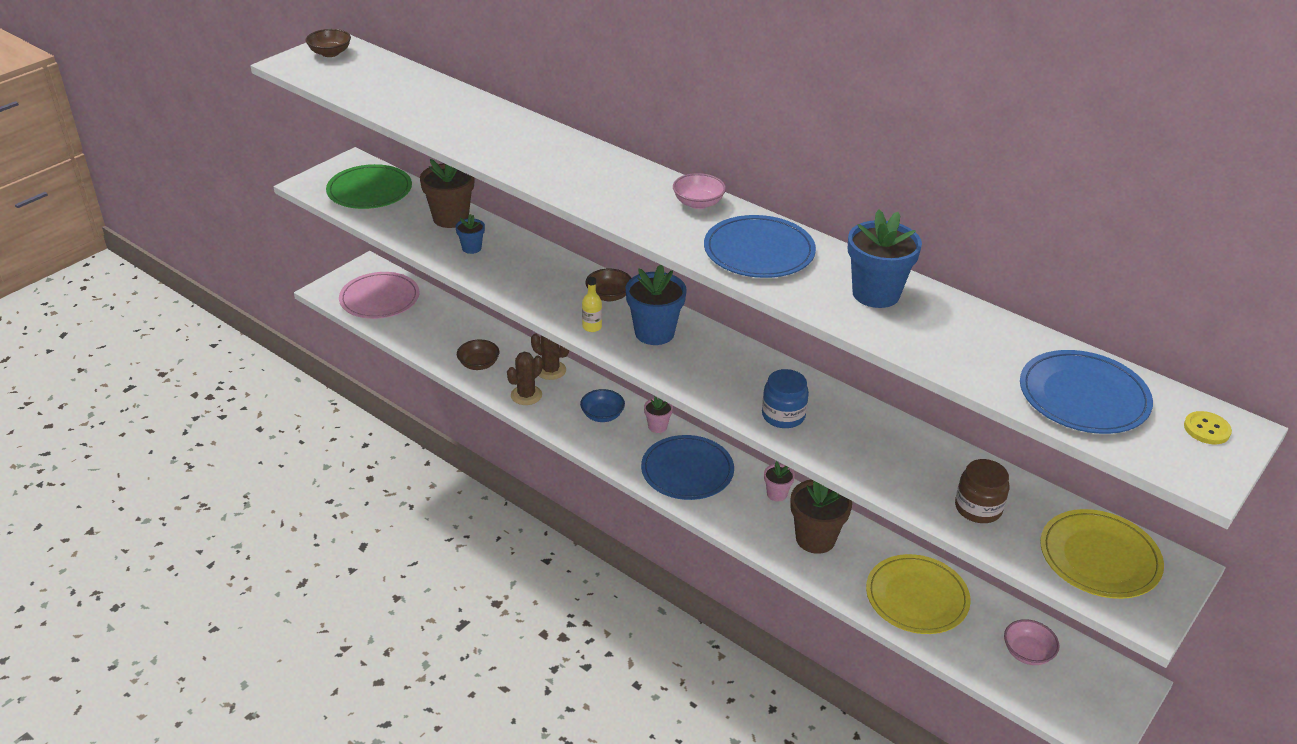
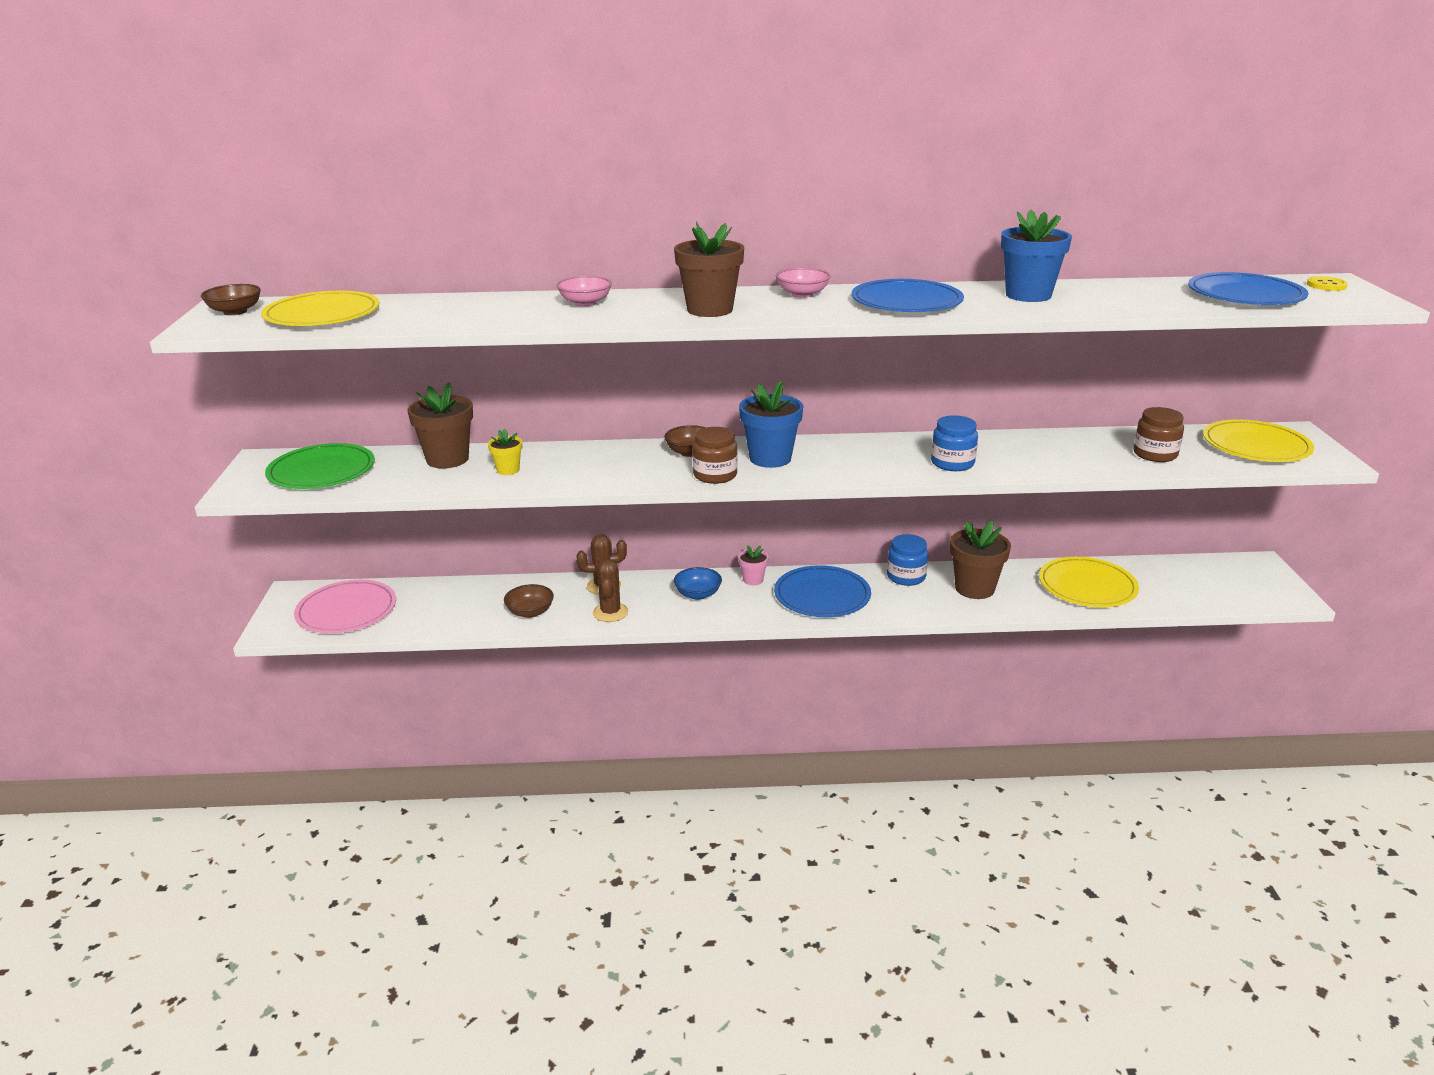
camera: 40 degrees left, 10 degrees down
blue flower pot [455,214,485,254] -> yellow flower pot [488,429,522,475]
yellow bottle [582,277,602,332] -> brown jar [693,427,738,484]
pink flower pot [764,461,795,501] -> blue jar [887,534,928,586]
pink bowl [1004,619,1059,665] -> pink bowl moved to [556,276,612,307]
none -> yellow plate [261,291,380,326]
none -> brown flower pot [674,221,744,317]

